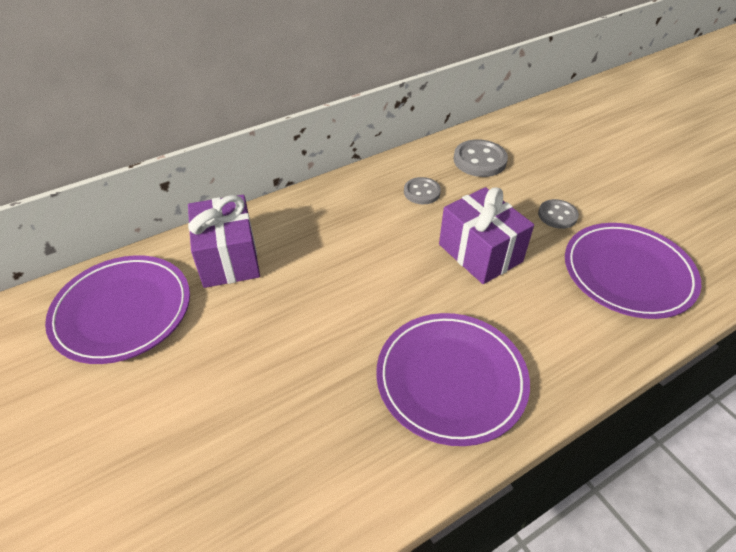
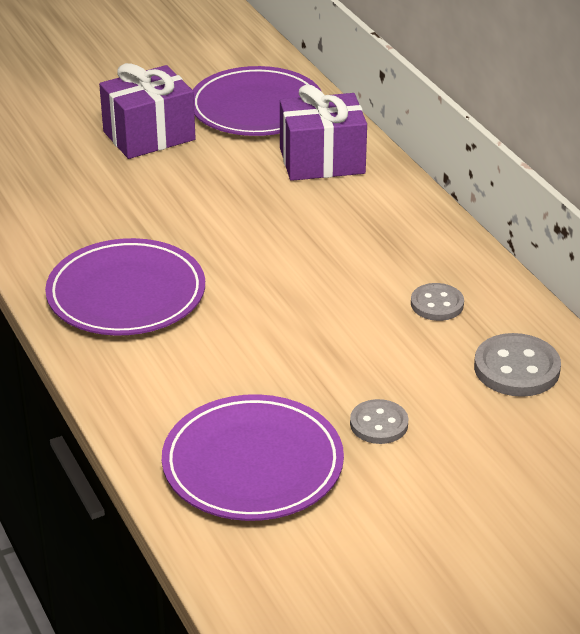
camera: 95 degrees right, 10 degrees down
purple gift [439,187,534,284] -> purple gift moved to [99,63,196,159]

